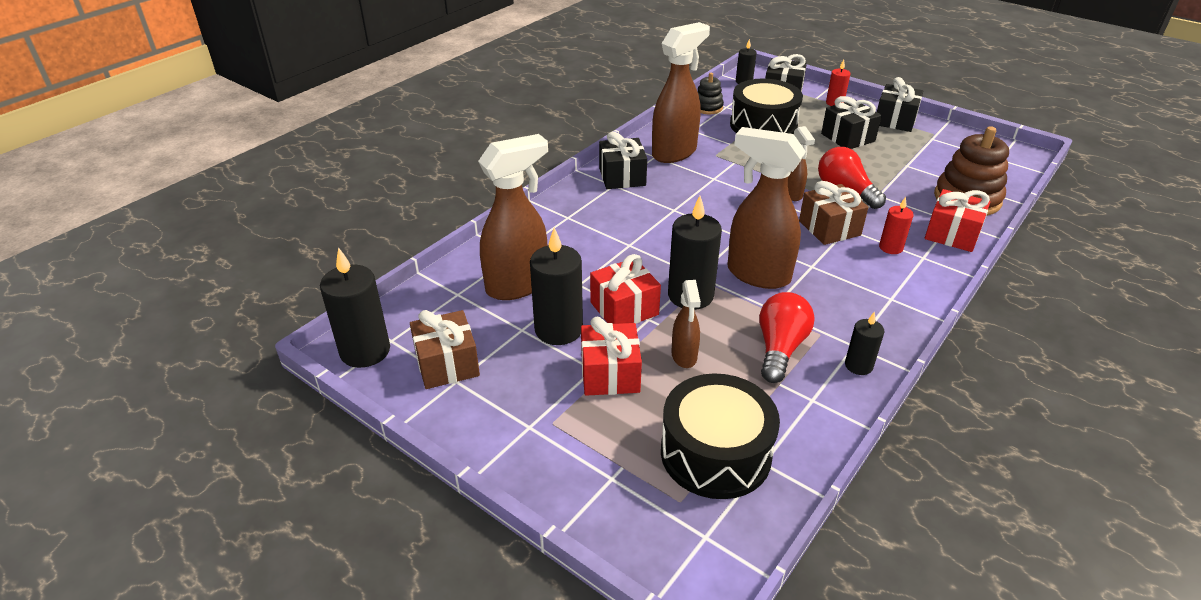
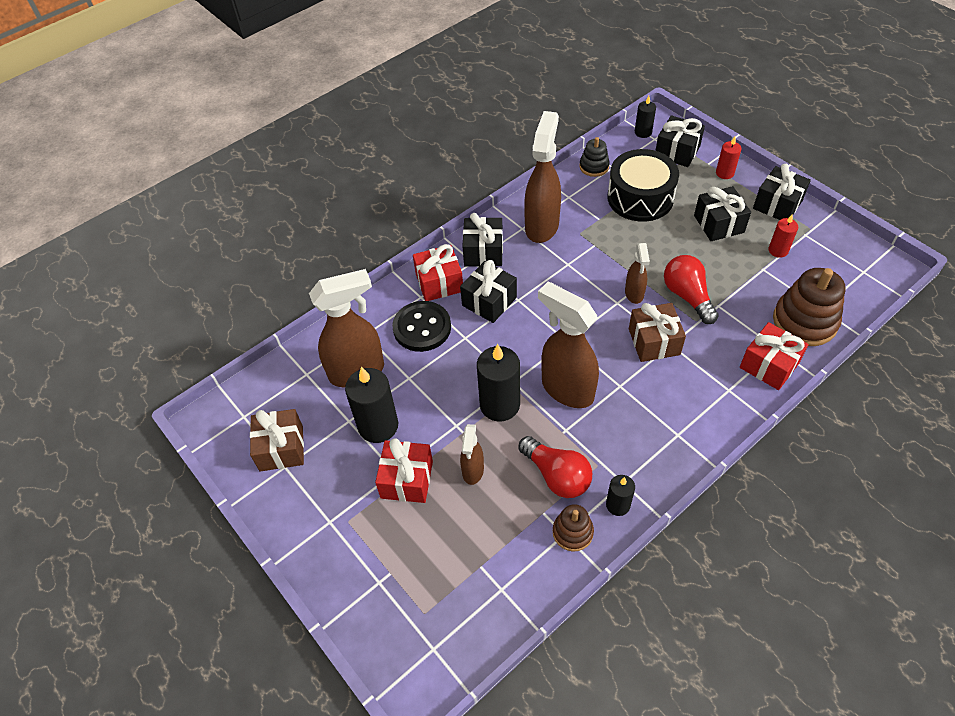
camera: 15 degrees right, 15 degrees up
black candle [320,247,390,368] -> none
red gift [590,254,661,324] -> red gift moved to [413,244,463,301]
brown spray bottle [652,22,710,163] -> brown spray bottle turned 45 degrees counterclockwise [524,111,561,243]
black drum [661,373,780,499] -> none
red light bulb [759,292,814,383] -> red light bulb turned 105 degrees clockwise [518,436,592,498]
red candle [879,197,914,254] -> red candle moved to [768,215,798,258]
none -> black button [392,301,451,352]
none -> black gift [460,260,517,323]
none -> brown stacking toy [553,504,594,552]

